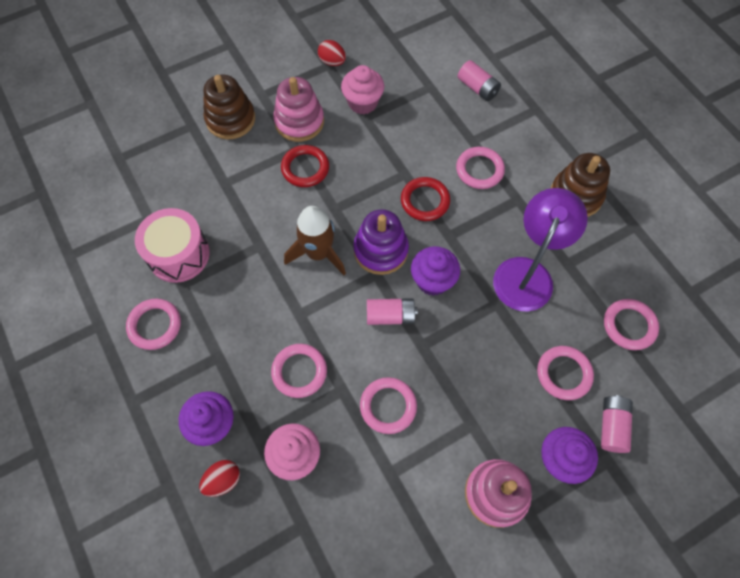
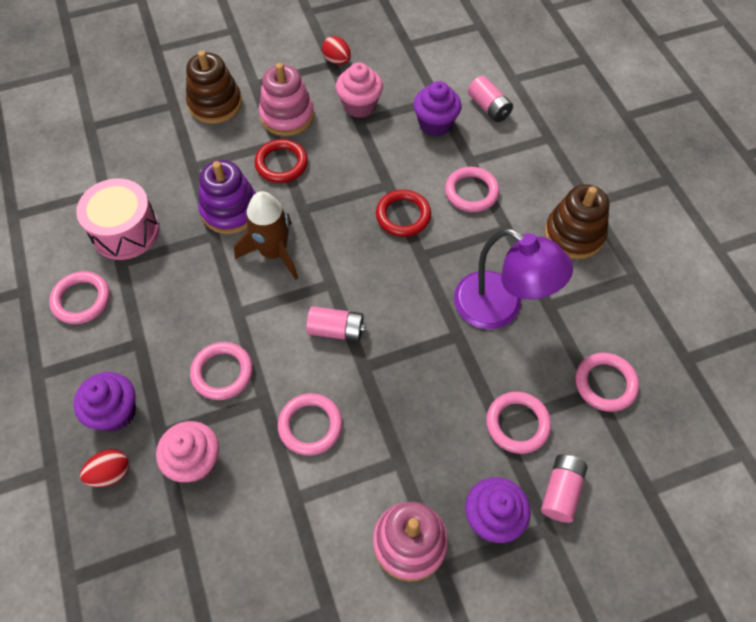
camera: 10 degrees right, 5 degrees down
purple stacking toy [353,209,409,275] -> purple stacking toy moved to [199,160,256,234]
purple cupcake [411,246,460,296] -> purple cupcake moved to [413,81,461,137]
purple lamp [493,188,588,312] -> purple lamp turned 90 degrees clockwise [454,228,573,329]

